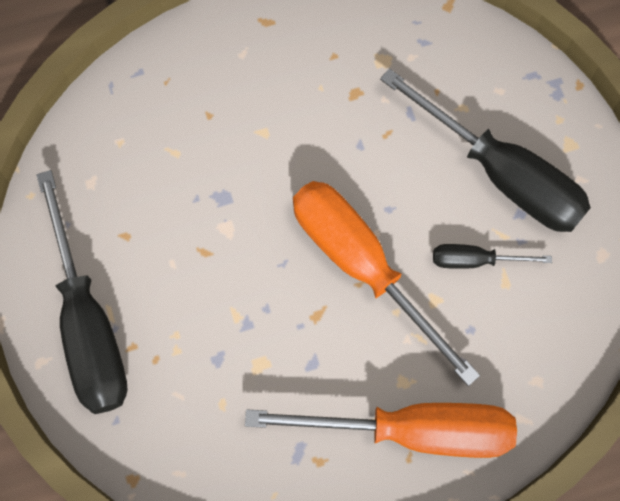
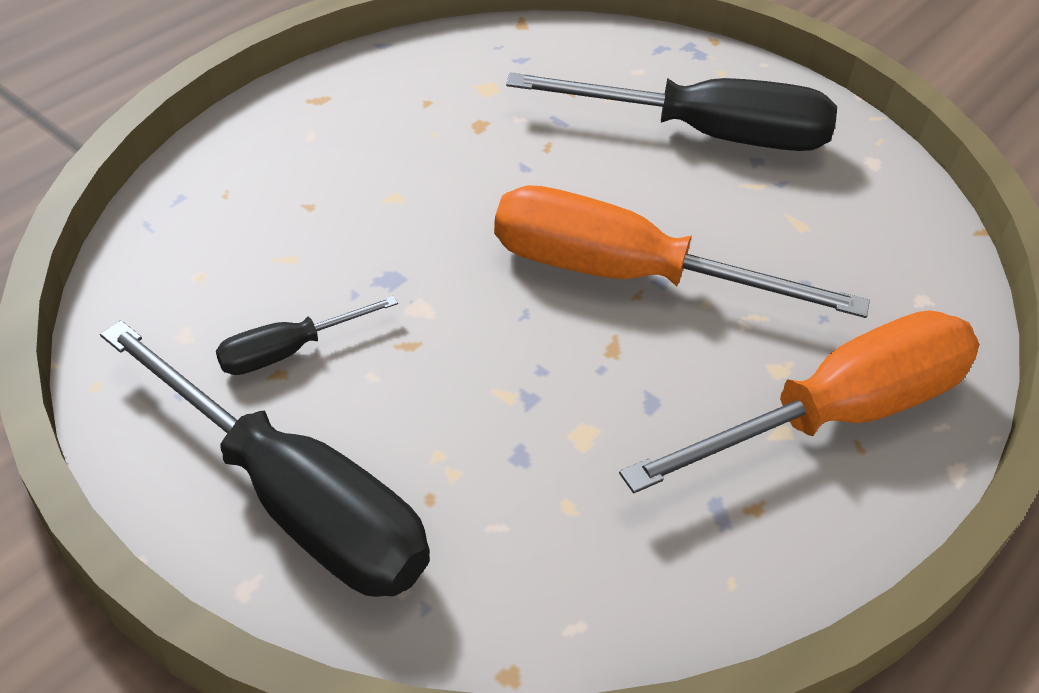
camera: 35 degrees left, 25 degrees down
black screwdriver [433,244,552,269] -> black screwdriver moved to [216,296,398,375]

